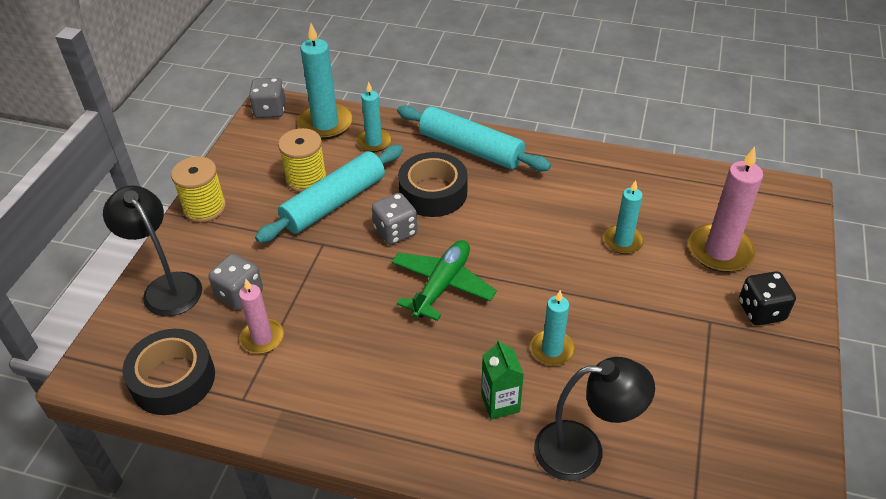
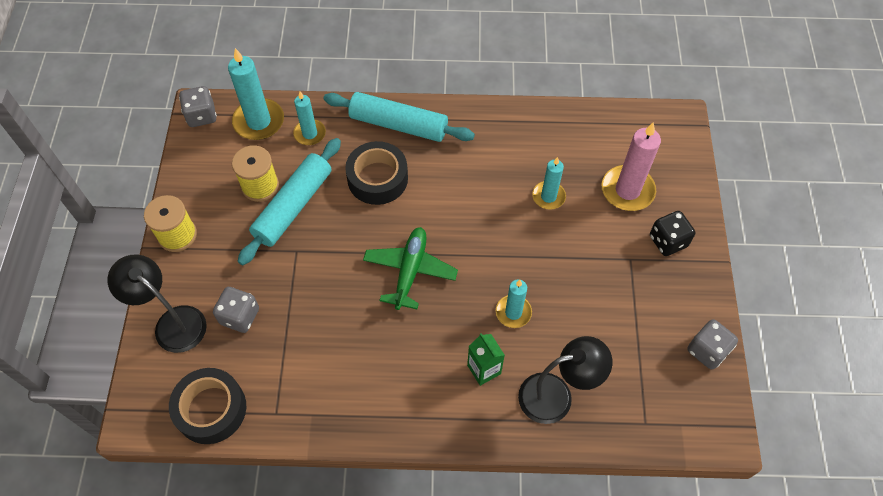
camera: 15 degrees left, 15 degrees up
pink candle [239,279,284,354] -> none
grey dice [372,193,417,245] -> grey dice moved to [688,319,738,369]

